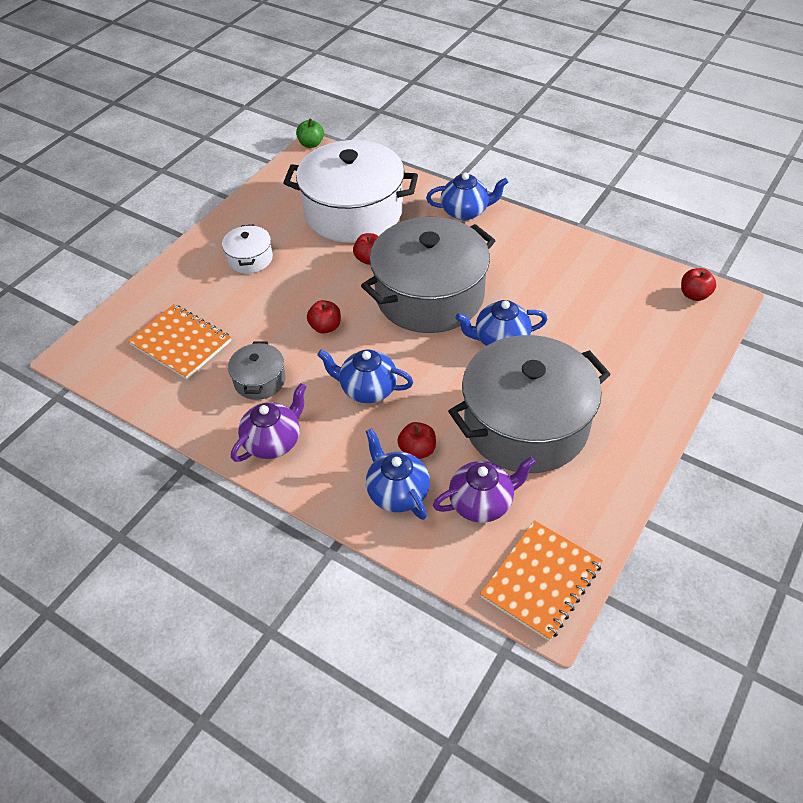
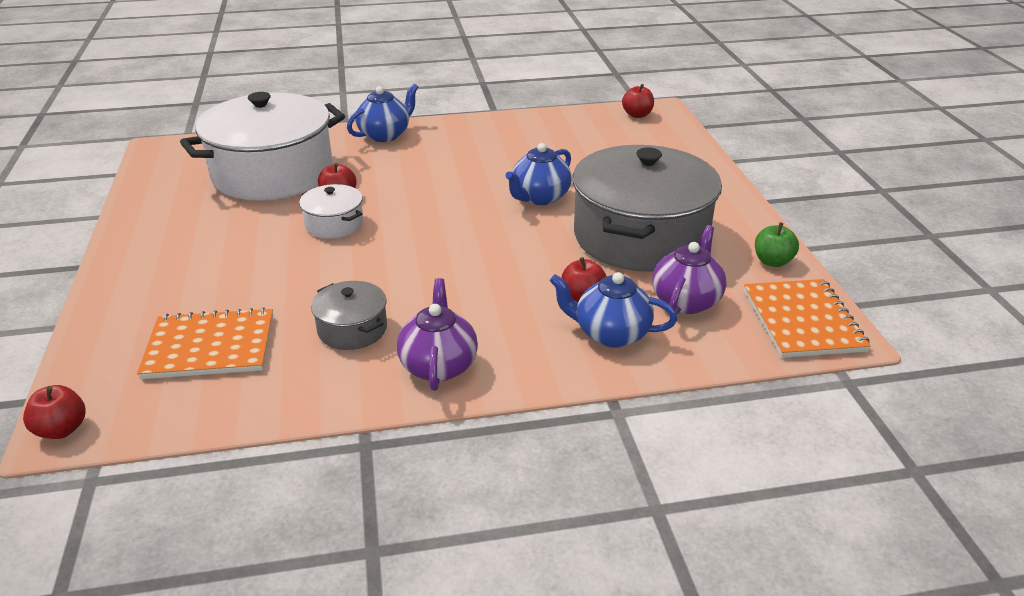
camera: 45 degrees left, 15 degrees down
white pot [222,224,273,273] -> white pot moved to [299,184,363,239]
green apple [296,119,324,148] -> green apple moved to [755,222,799,267]
red apple [307,300,341,334] -> red apple moved to [23,385,85,439]
blue teapot [317,349,413,403] -> none
grey pot [361,217,496,333] -> none

